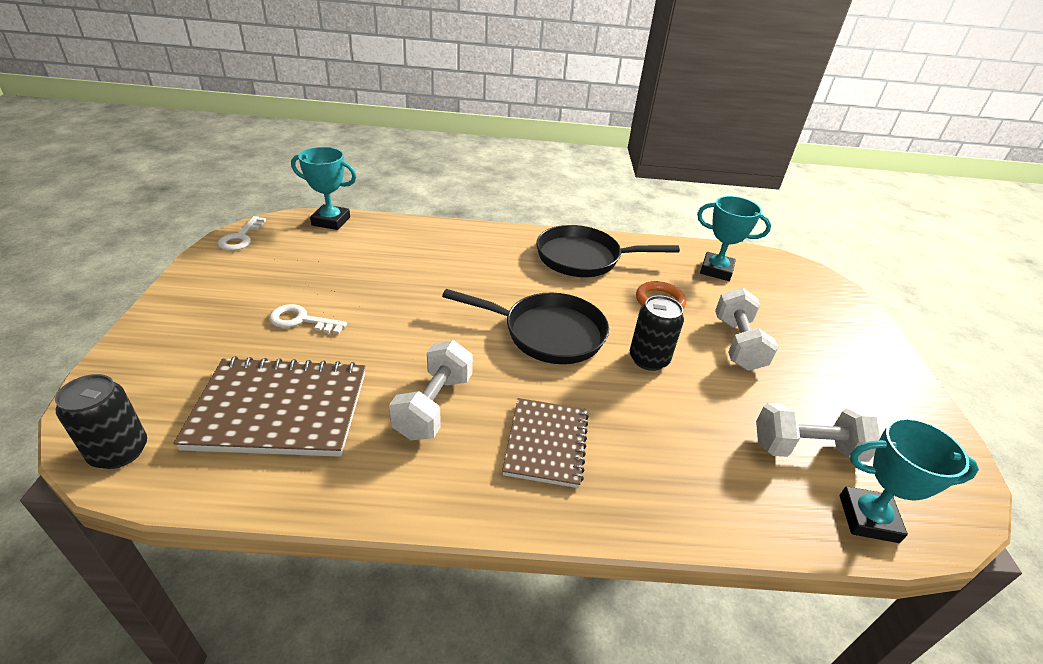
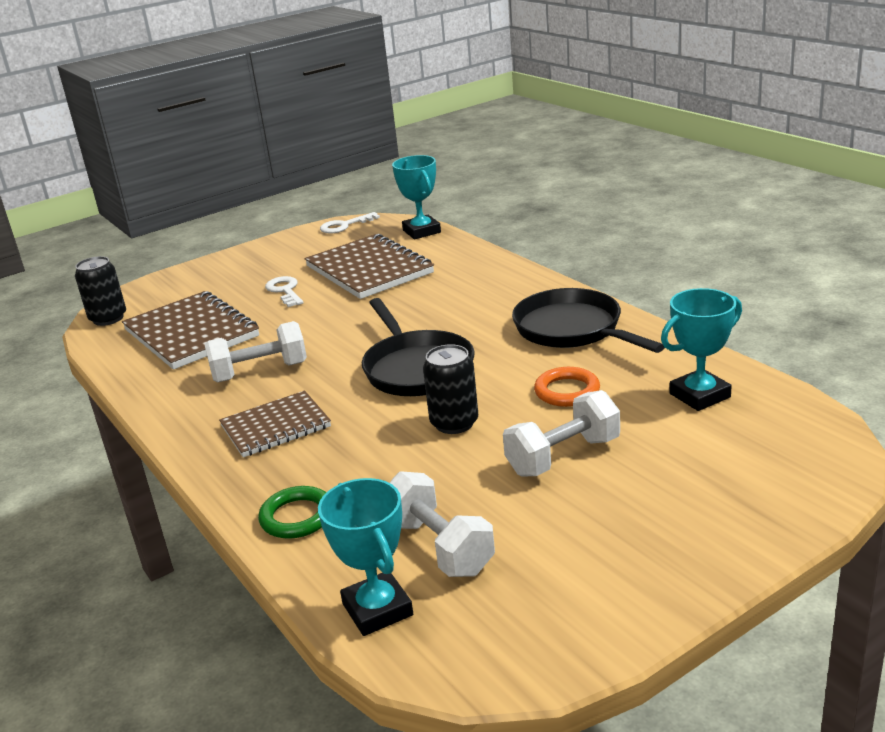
camera: 60 degrees right, 10 degrees down
turquoise trophy [697,196,771,281] -> turquoise trophy turned 75 degrees clockwise [661,288,742,411]
none -> green ring [258,486,327,539]
none -> brown notebook [305,234,434,299]

